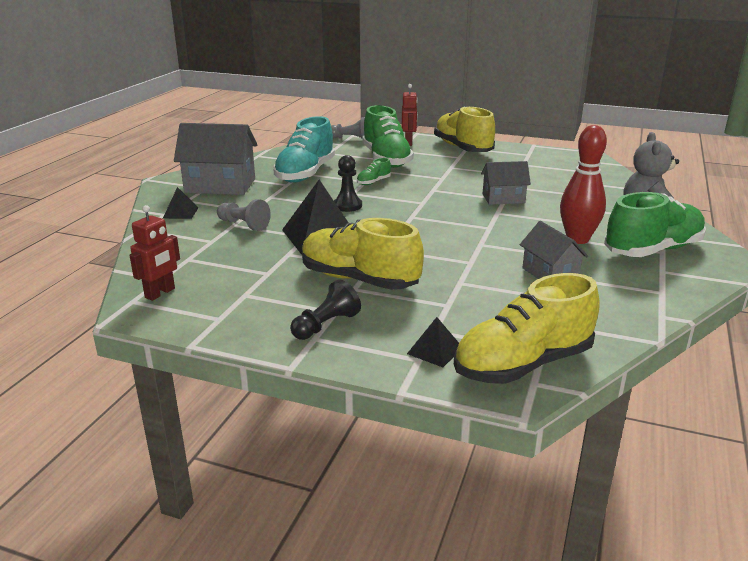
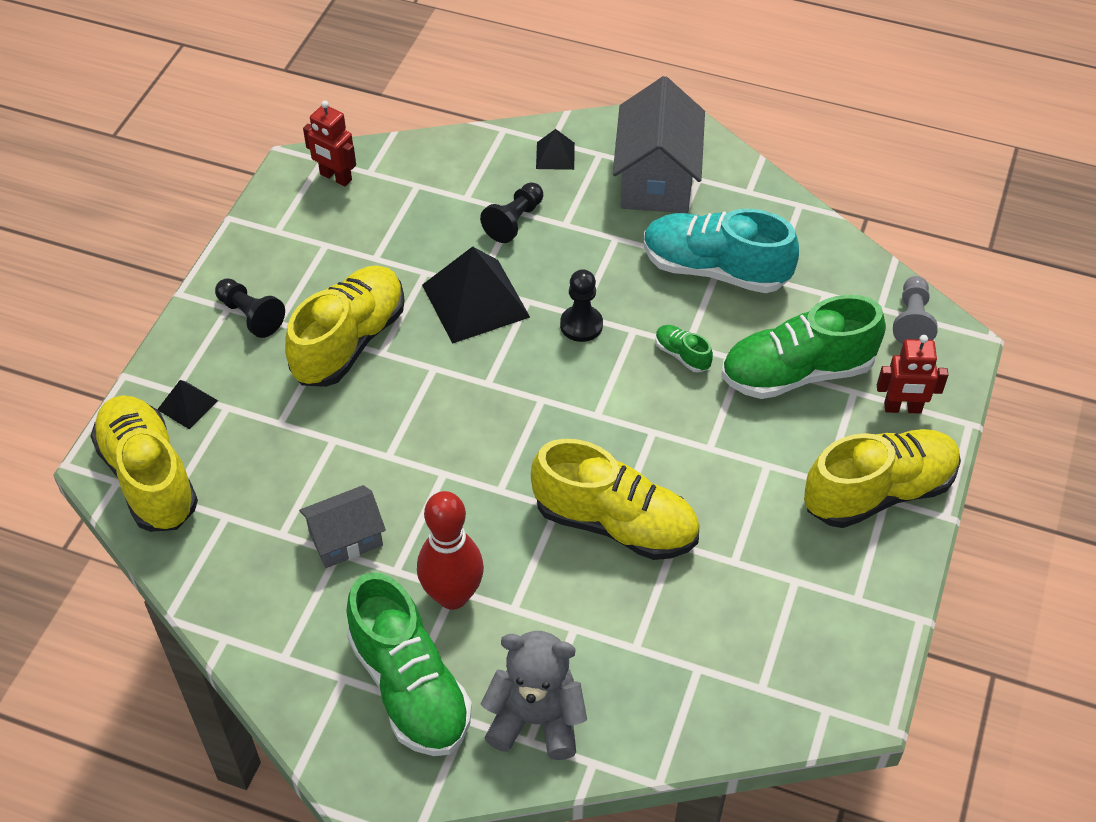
camera: 90 degrees right, 25 degrees up
grey pawn [217,199,271,231] -> black pawn [480,182,543,243]
grey house [481,161,531,205] -> yellow shoe [531,439,699,560]

